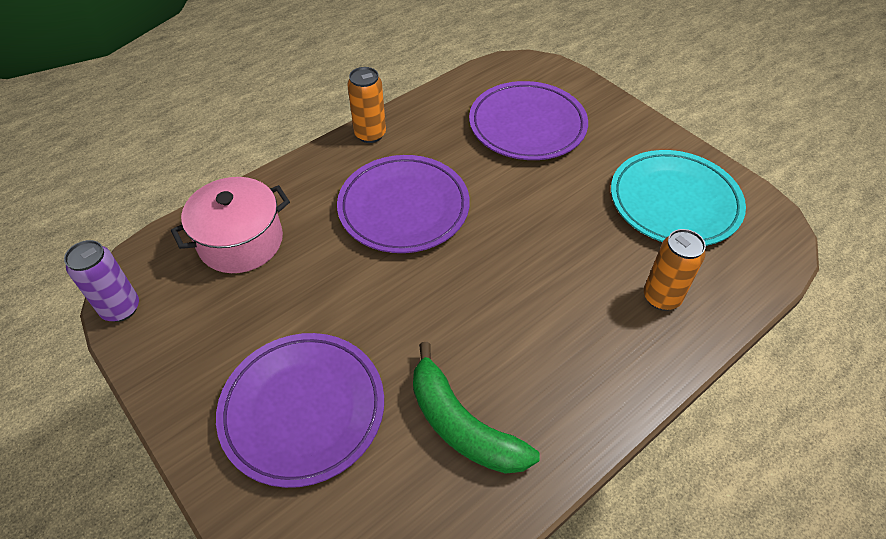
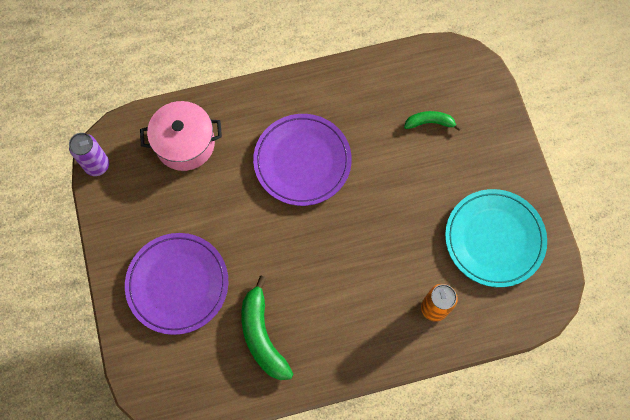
camera: 25 degrees right, 20 degrees up
orange can [347,67,386,143] -> none
purple plate [469,81,588,160] -> green banana [404,111,461,131]

